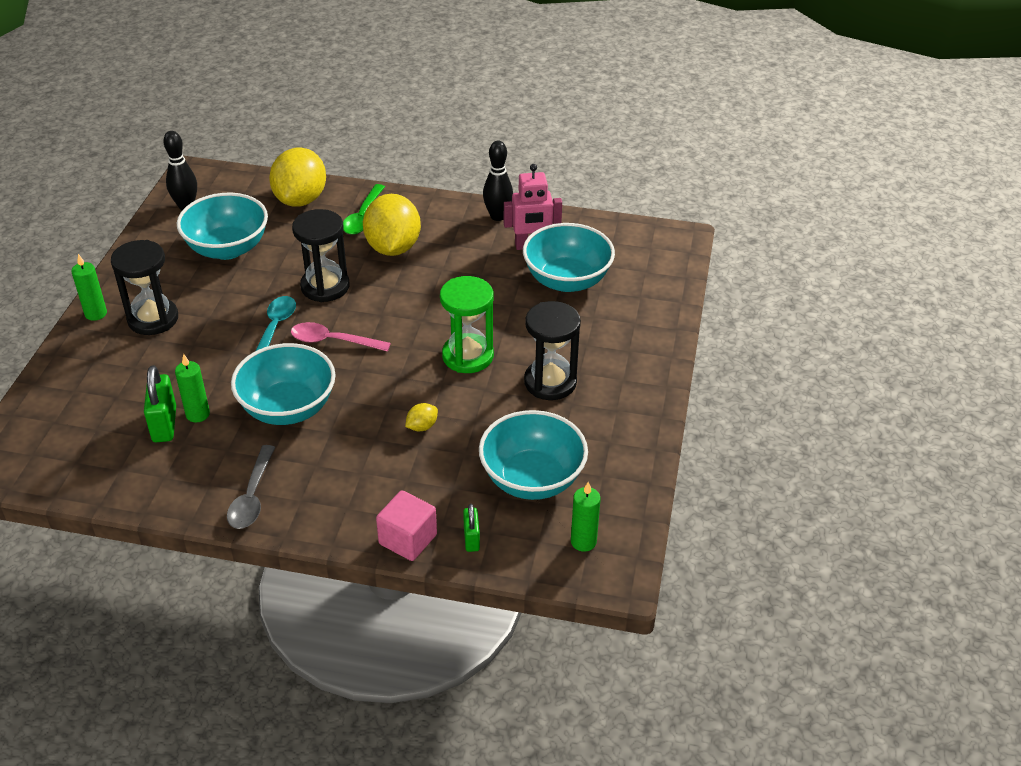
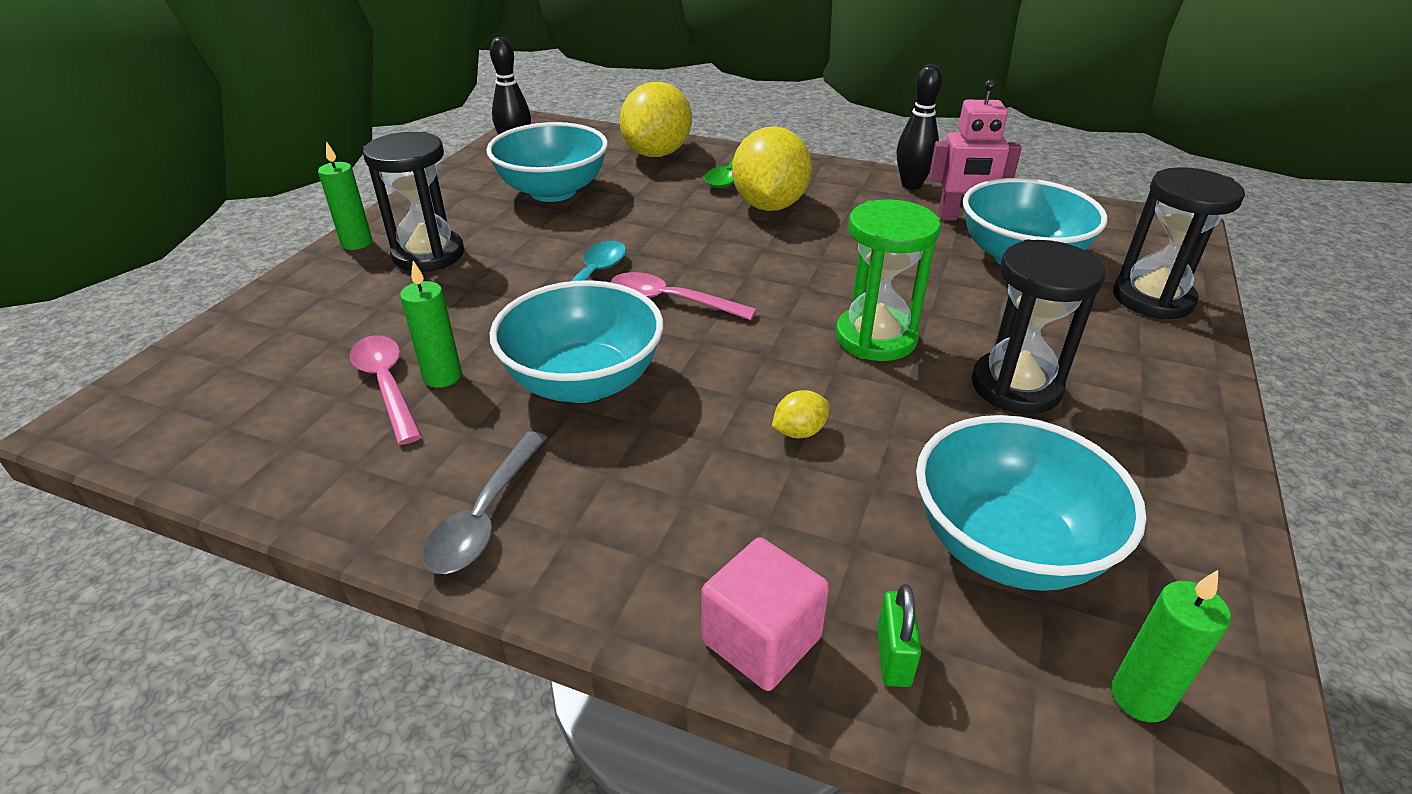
camera: 10 degrees right, 5 degrees down
green padlock [144,365,176,442] -> pink spoon [350,335,422,445]
black hourglass [292,209,350,302] -> black hourglass moved to [1113,167,1245,319]

